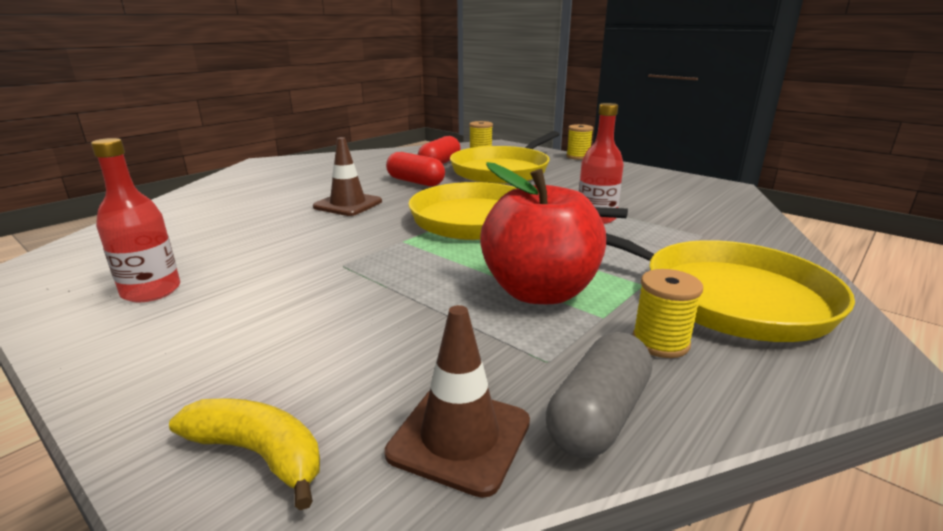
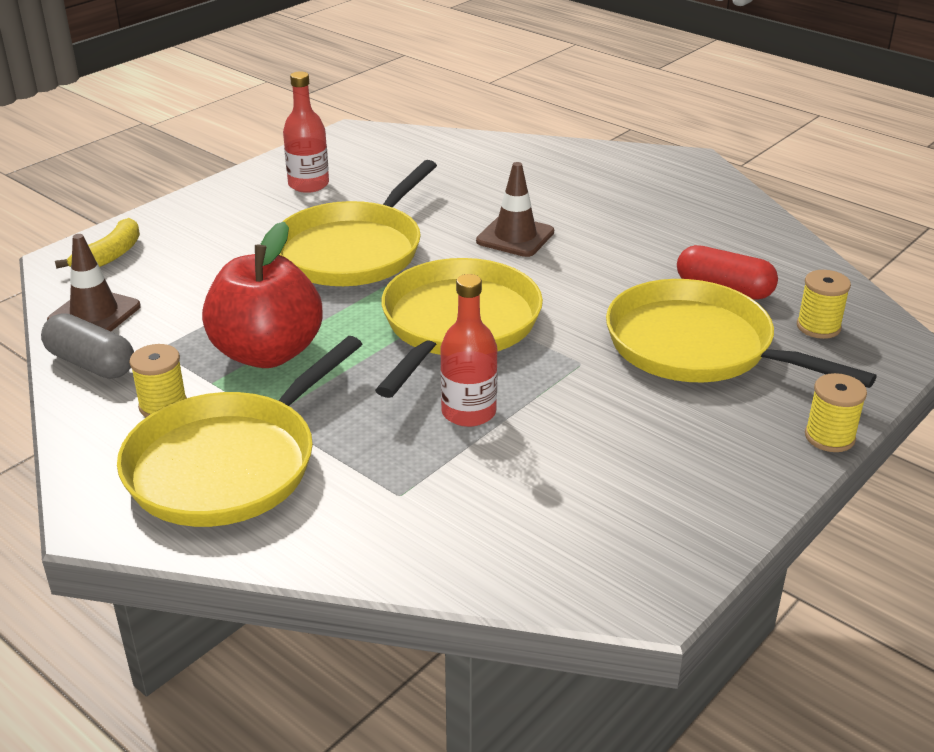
camera: 90 degrees right, 10 degrees up
red capsule [386,152,445,186] -> none
none -> yellow pan [279,160,437,286]

